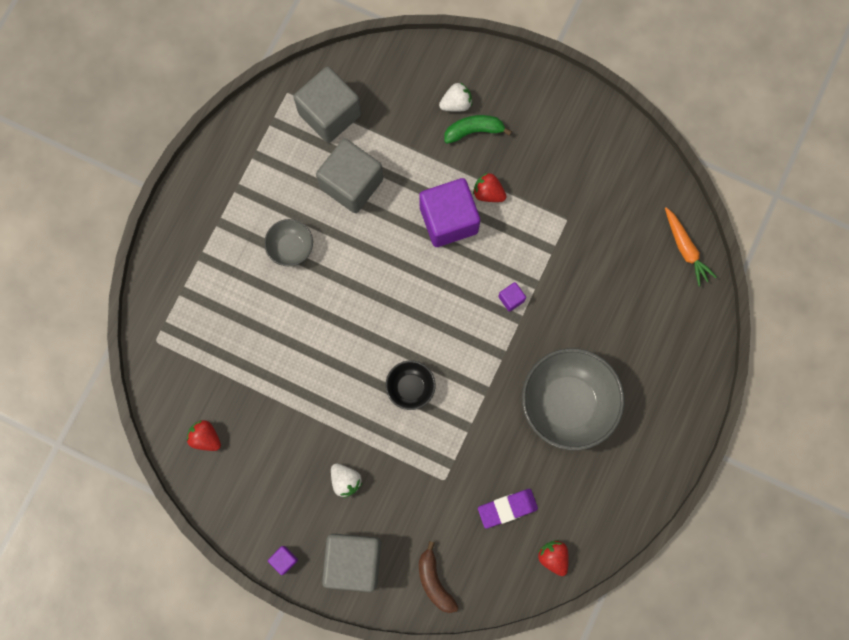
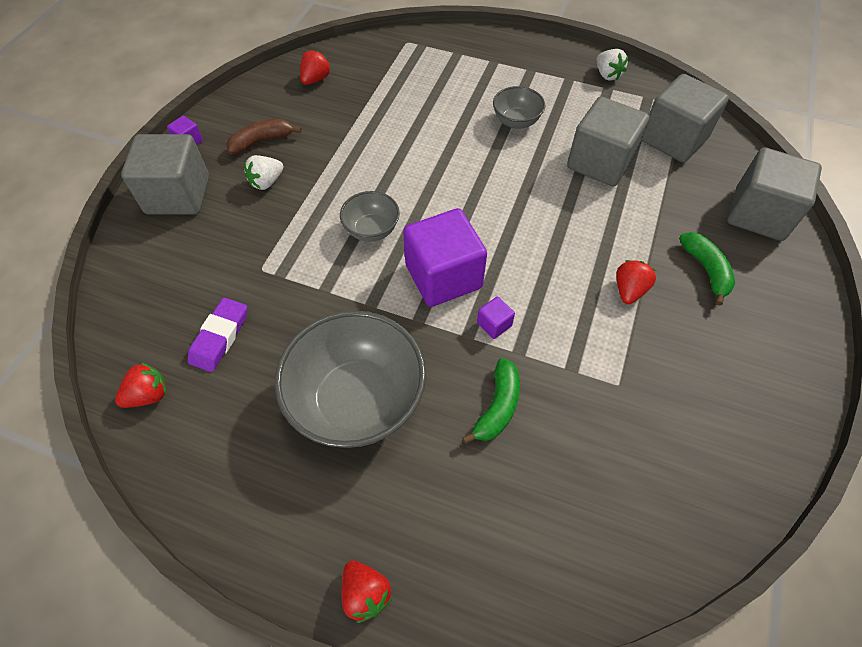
camera: 85 degrees right, 20 degrees down
black bowl [386,360,435,410] -> grey bowl [340,191,400,242]
purple cube [419,178,480,247] -> purple cube moved to [403,208,487,307]
brown banana [419,541,458,613] -> brown banana moved to [226,119,302,155]
white strawberry [439,82,472,112] -> white strawberry moved to [596,49,628,81]
purple eraser [478,489,538,528] -> purple eraser turned 45 degrees clockwise [188,298,247,372]
orange carrot [665,207,717,286] -> none
none -> red strawberry [342,561,392,623]
none -> green banana [462,358,520,444]
none -> grey cube [727,147,822,241]

